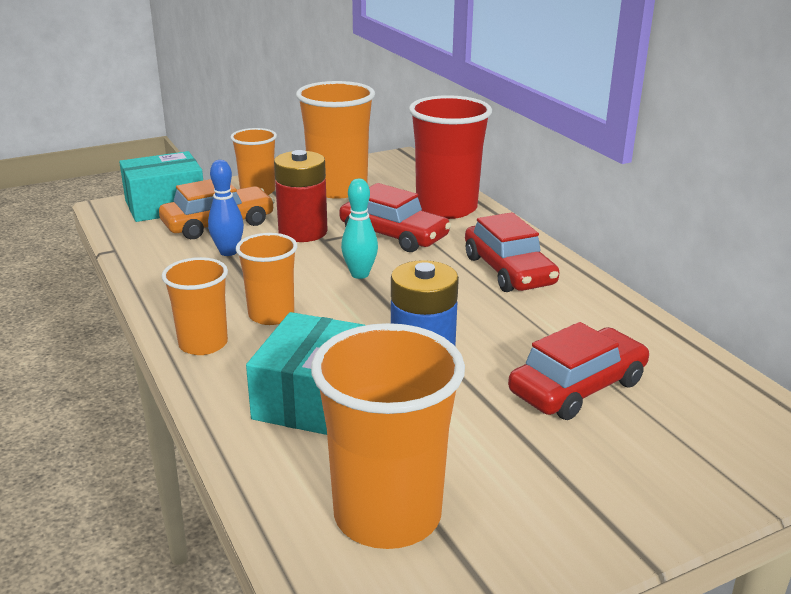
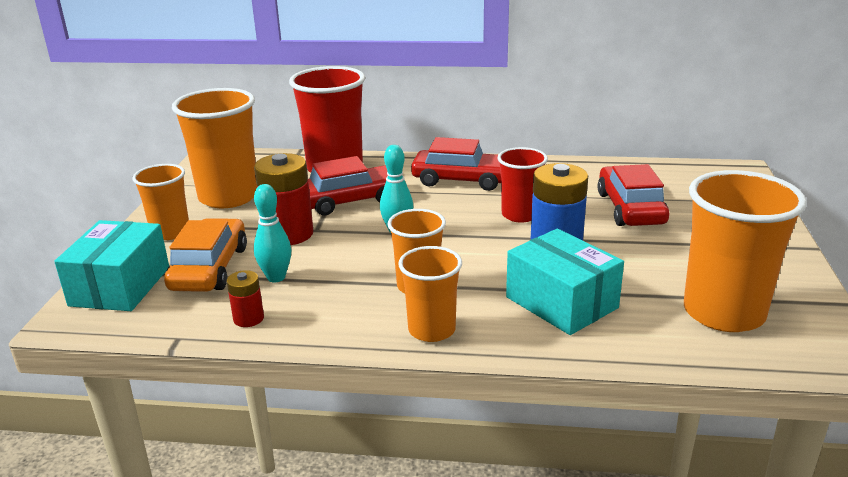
camera: 55 degrees left, 0 degrees up
blue bowling pin [208,160,244,256] -> turquoise bowling pin [254,184,291,282]
none -> red battery [227,270,264,327]
none -> red cup [498,147,548,223]

